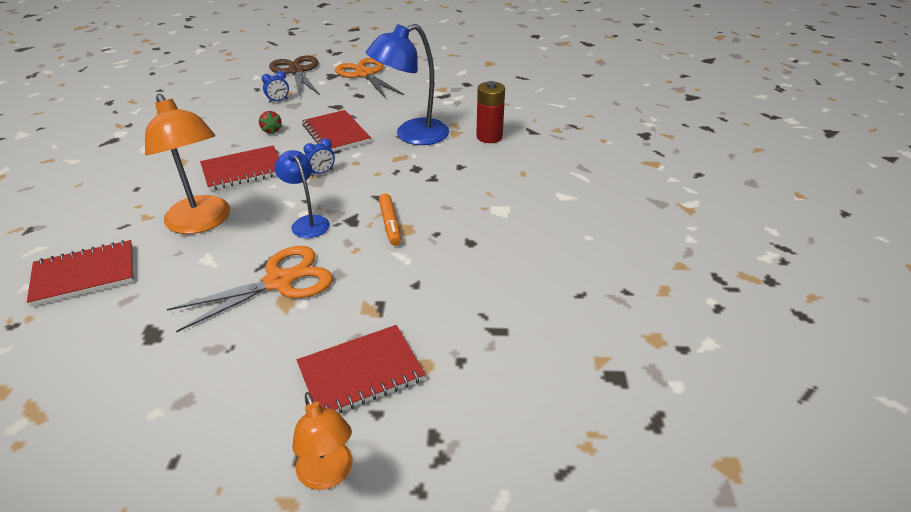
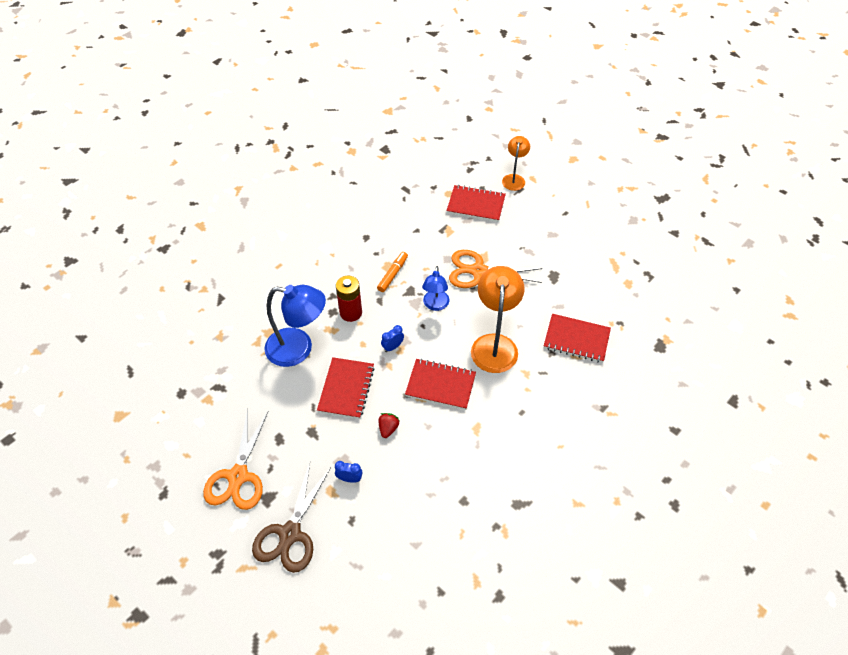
camera: 140 degrees left, 15 degrees up
blue clock [304,138,335,176] -> blue clock turned 45 degrees counterclockwise [381,325,404,352]
red battery [476,81,505,143] -> red battery moved to [336,276,362,322]

